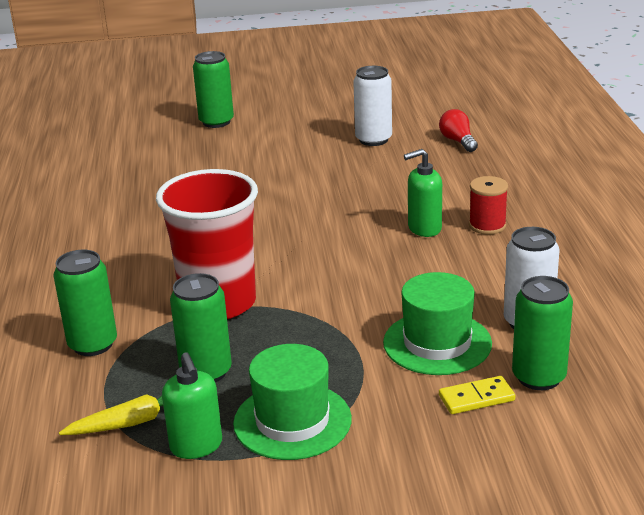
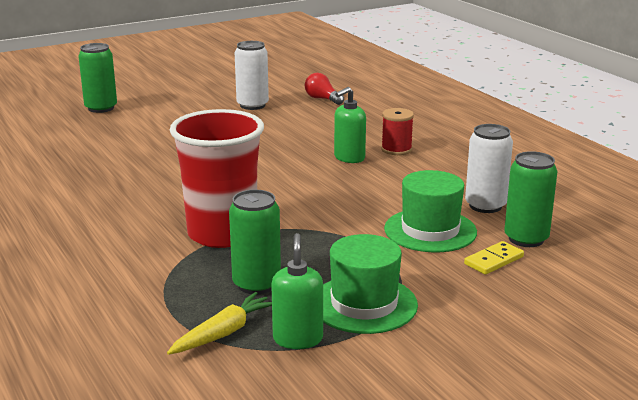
camera: 25 degrees left, 5 degrees down
green can [53,250,117,356] -> none
green soap dispenser [162,352,222,459] -> green soap dispenser turned 135 degrees counterclockwise [271,233,323,349]

